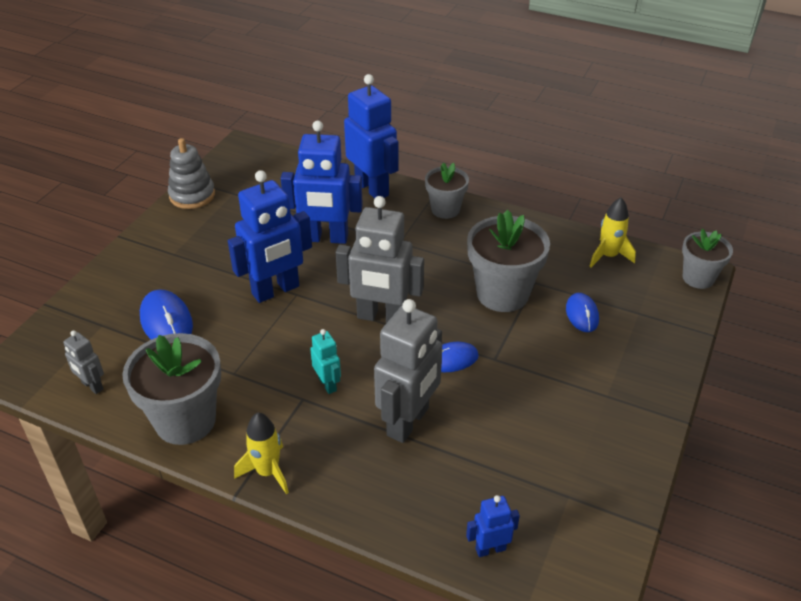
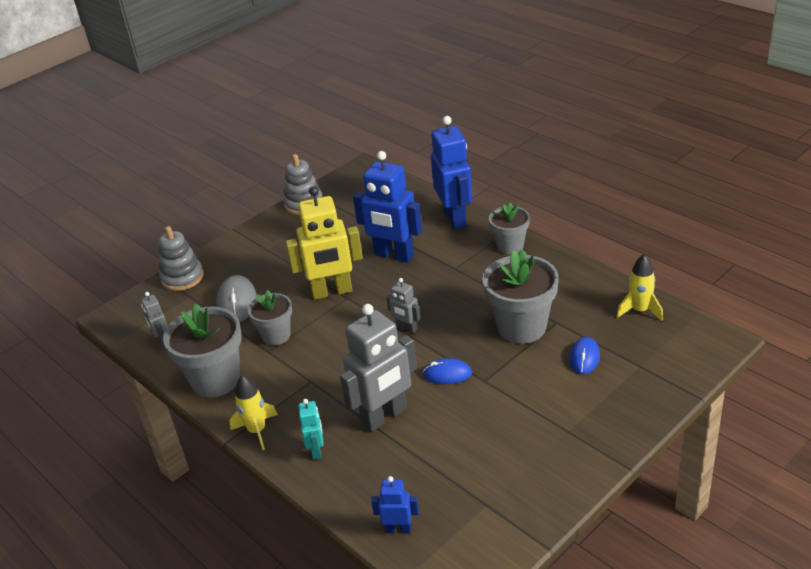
camera: 25 degrees right, 5 degrees down
blue mouse [140,289,193,339] -> grey mouse [216,275,257,322]
blue robot [228,170,312,303] -> yellow robot [286,186,363,300]
turquoise robot [310,329,341,394] -> turquoise robot moved to [298,399,324,460]
grey robot [336,196,424,323] -> grey robot [386,278,420,334], size x0.49
grey flower pot [682,229,733,289] -> grey flower pot moved to [248,290,292,346]
none -> grey stacking toy [159,226,204,291]

